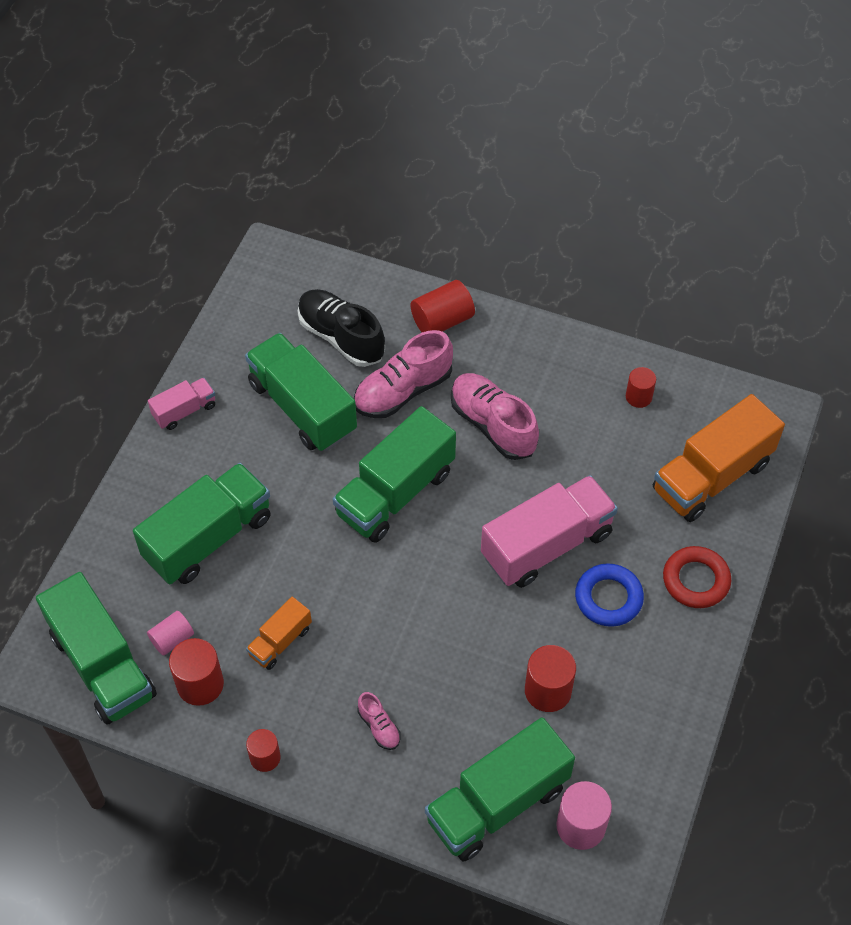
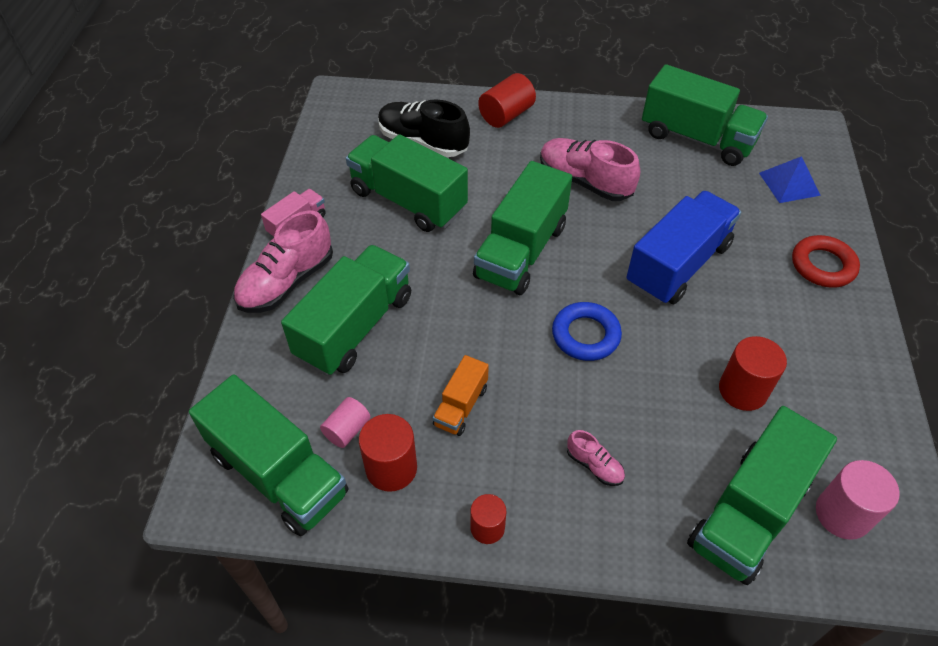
camera: 15 degrees left, 5 degrees down
pink shoe [354,330,453,418] -> pink shoe moved to [233,211,333,313]
pink truck [481,475,618,588] -> blue truck [626,191,741,304]
blue ring [575,563,644,627] -> blue ring moved to [552,302,622,361]
red cylinder [626,367,656,408] -> green truck [642,64,768,166]
orange truck [653,394,785,522] -> blue pyramid [759,156,821,203]

